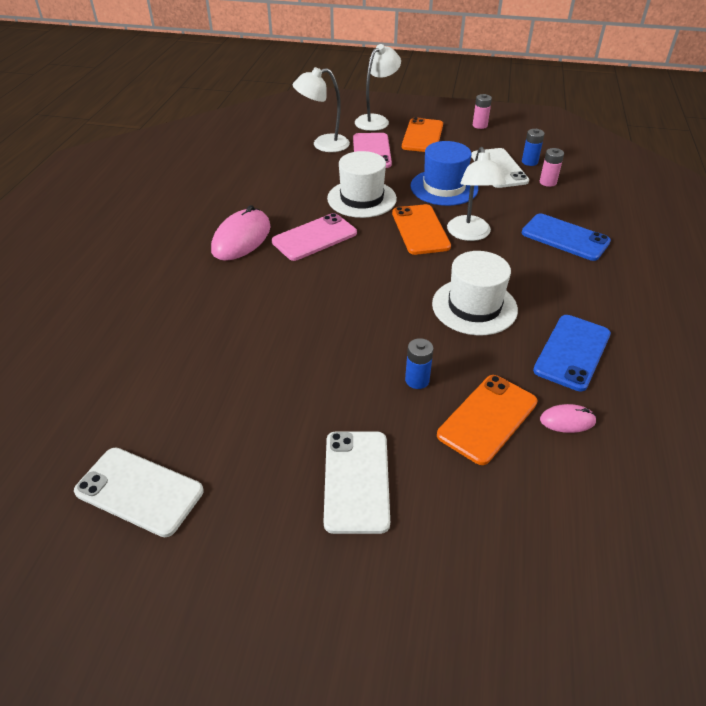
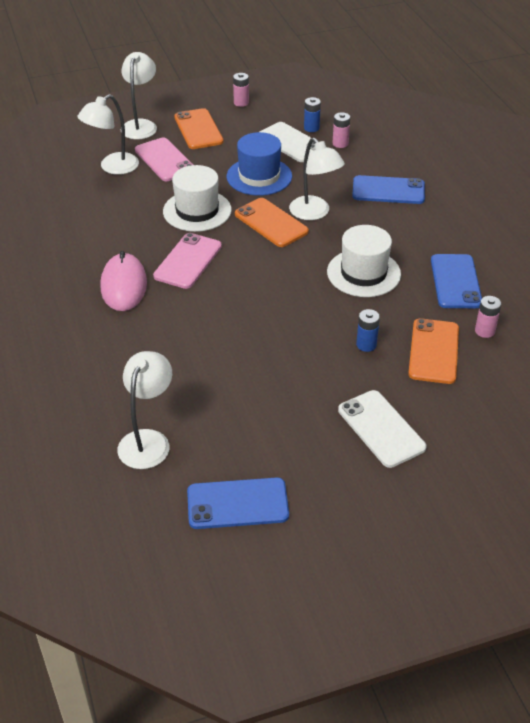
camera: 30 degrees left, 0 degrees up
white phone [74,448,204,537] -> blue phone [187,477,289,529]
pink mouse [540,404,596,433] -> pink battery [475,296,501,338]
none -> white lamp [117,351,172,469]

